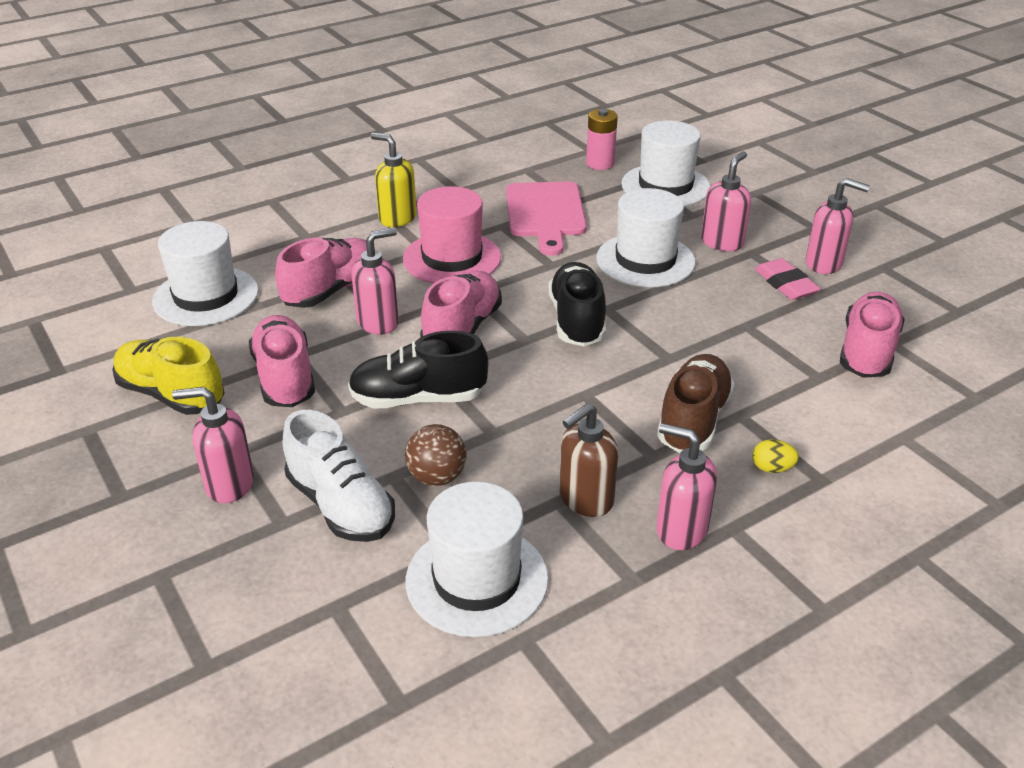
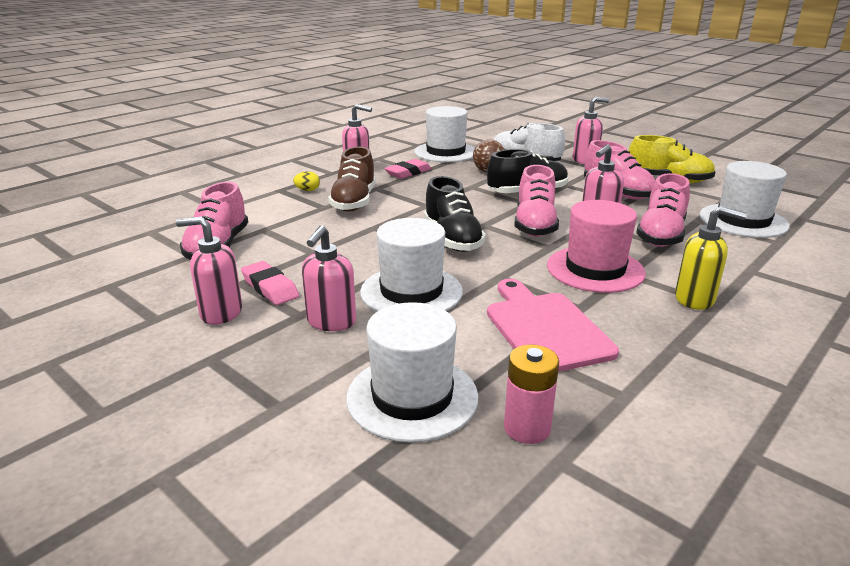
camera: 165 degrees right, 10 degrees down
brown soap dispenser [559,403,618,517] -> pink eraser [384,159,431,179]

